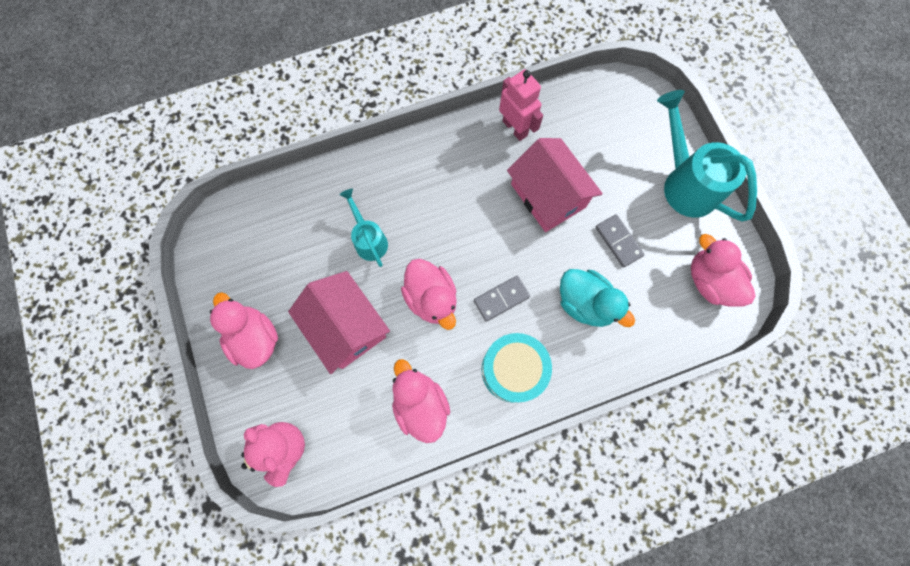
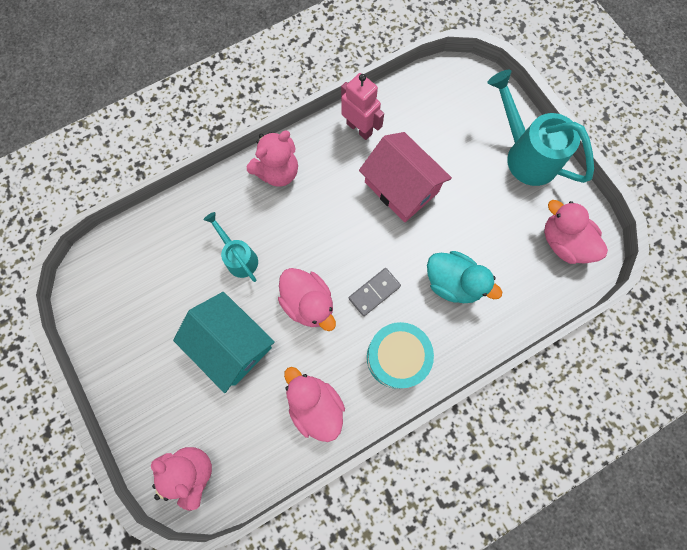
camera: 10 degrees left, 0 degrees up
pink duck [210,292,278,369] -> none
pink house [288,271,390,374] -> turquoise house [173,292,275,393]
grey domino [596,214,645,268] -> none
none -> pink teddy bear [247,131,298,187]

